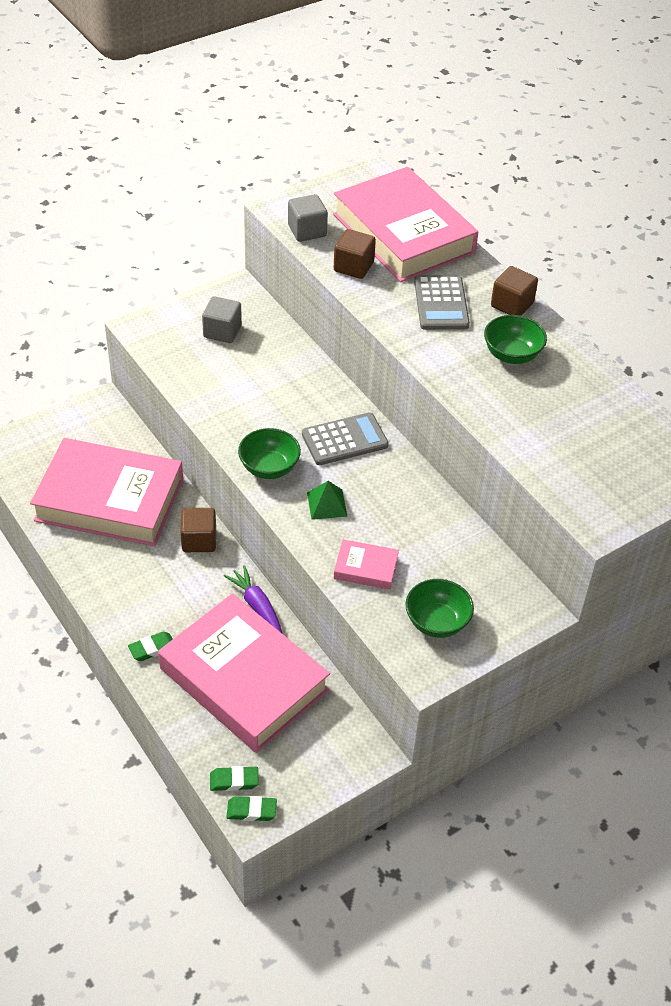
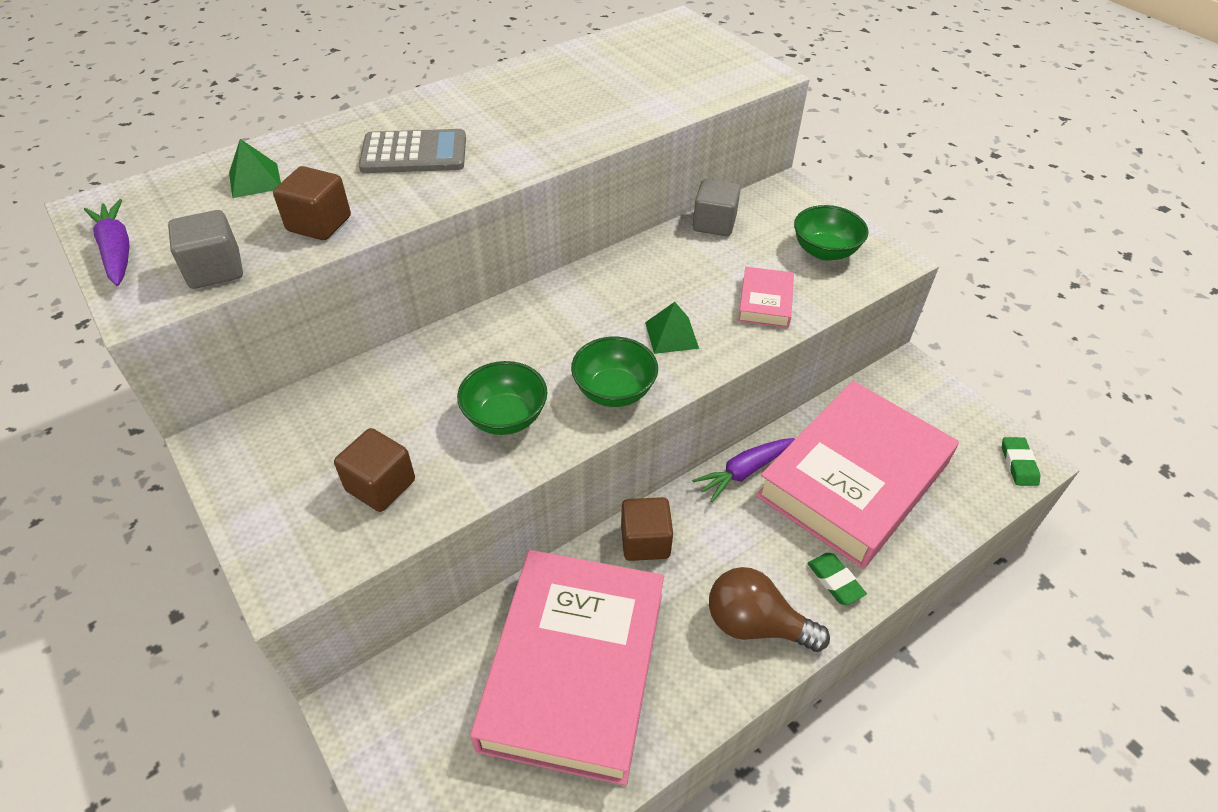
camera: 90 degrees left, 0 degrees up
grey cube [202,296,242,343] -> grey cube moved to [693,179,741,236]
green eraser [210,766,259,791] -> none
grey calculator [302,412,389,465] -> none
pink book [333,167,478,282] -> green pyramid [229,139,281,198]
green bowl [484,315,547,364] -> green bowl moved to [457,361,547,435]
brown cube [491,266,538,316] -> brown cube moved to [334,428,415,512]
none -> purple carrot [84,199,130,286]
none -> brown light bulb [709,567,830,652]

